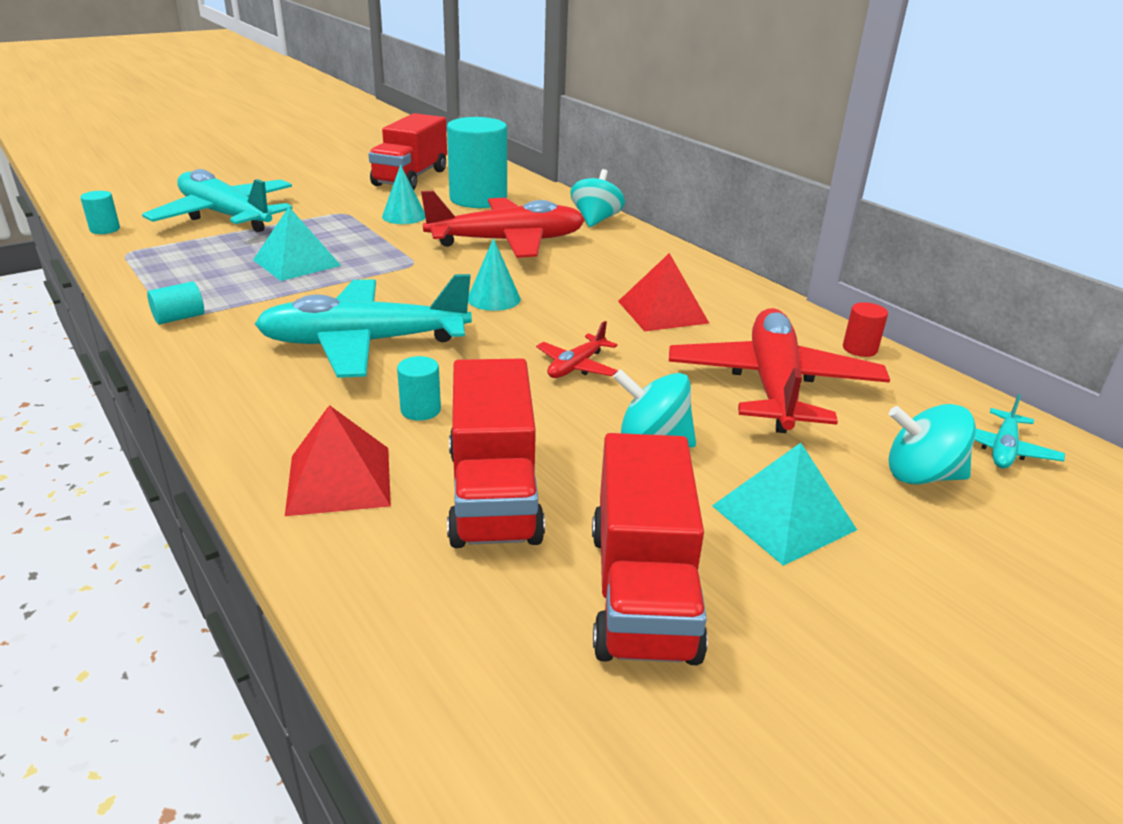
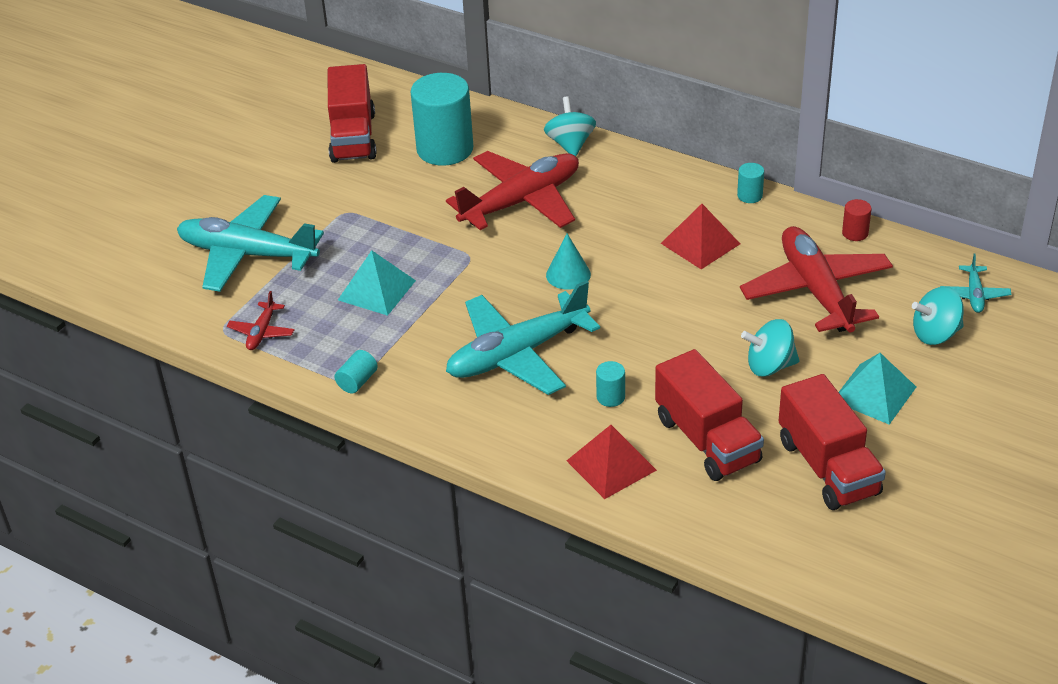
camera: 20 degrees left, 10 degrees up
turquoise cylinder [80,191,120,234] -> turquoise cylinder moved to [737,163,764,203]
turquoise cone [382,164,425,224] -> none
red plane [536,321,618,378] -> red plane moved to [227,291,295,350]

